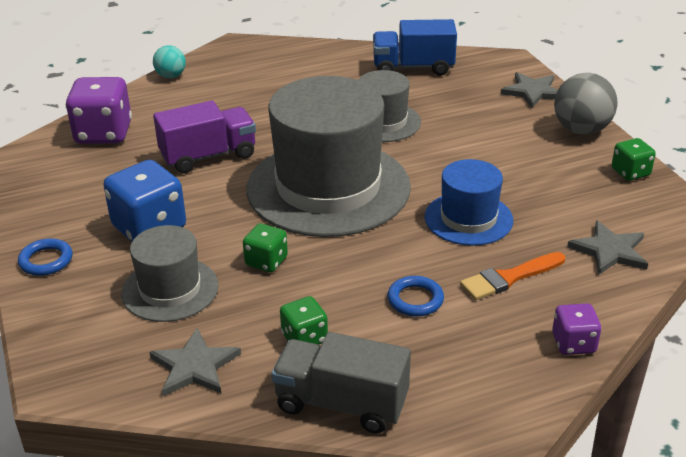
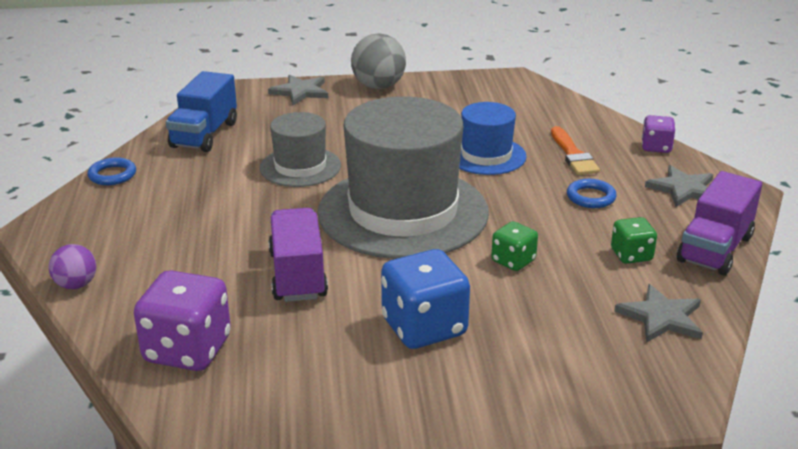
camera: 75 degrees left, 5 degrees down
blue ring [18,238,72,276] -> blue ring moved to [88,157,136,185]
grey hat [121,225,219,322] -> none
turquoise ball [153,45,186,78] -> purple ball [49,244,96,289]
grey truck [271,332,411,434] -> purple truck [677,171,762,276]
grey star [567,220,648,275] -> grey star moved to [645,165,713,207]
green dice [612,138,656,181] -> none

